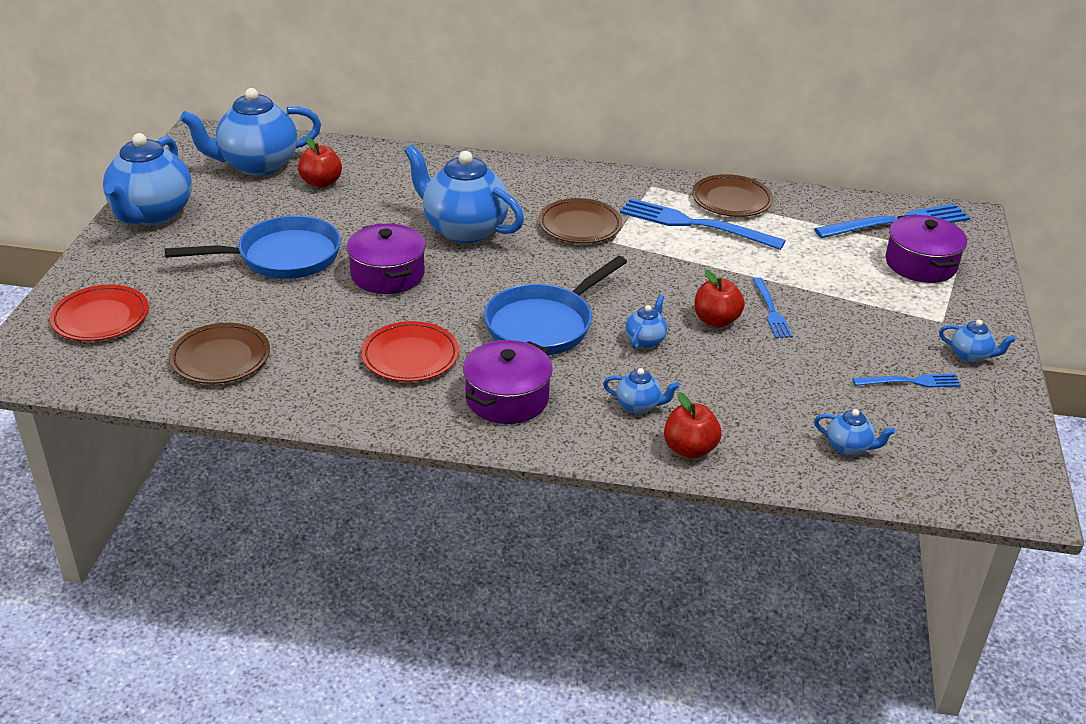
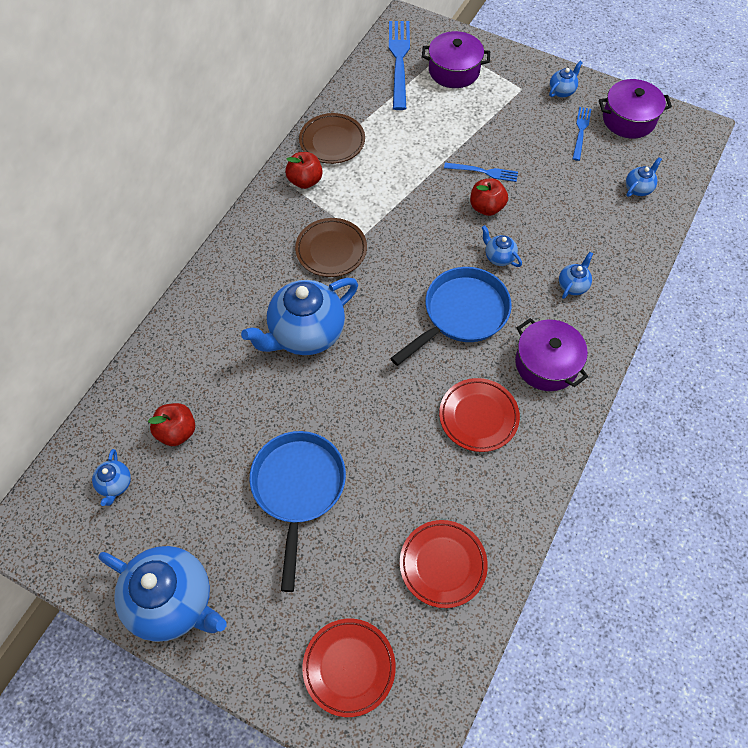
camera: 70 degrees left, 25 degrees up
brown plate [169,323,270,384] -> red plate [400,520,488,608]
blue teapot [180,88,321,176] -> blue teapot [92,449,131,506], size x0.44
purple pot [346,223,426,294] -> purple pot moved to [599,79,672,138]
blue pan [484,256,627,355] -> blue pan turned 105 degrees counterclockwise [390,267,512,366]
blue fork [620,198,786,250] -> none
red apple [664,392,721,459] -> red apple moved to [285,152,323,189]

